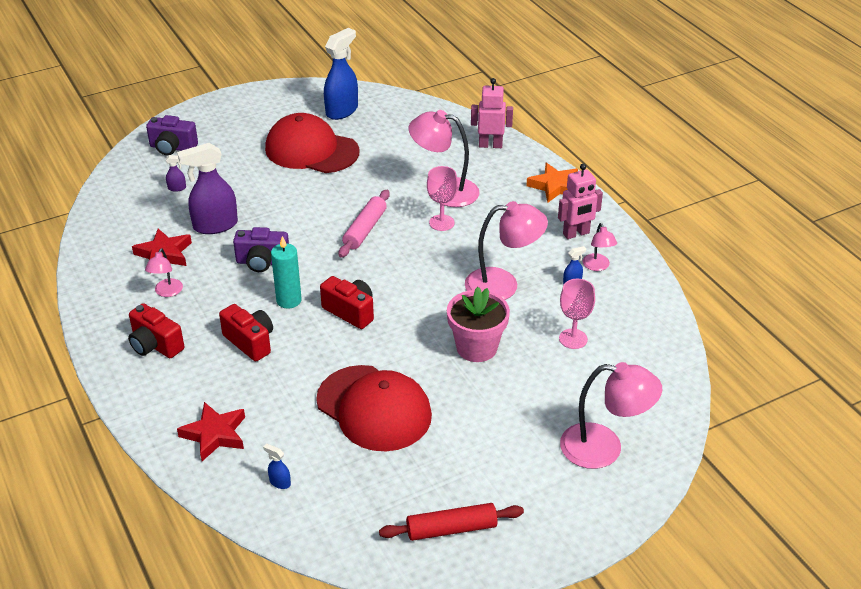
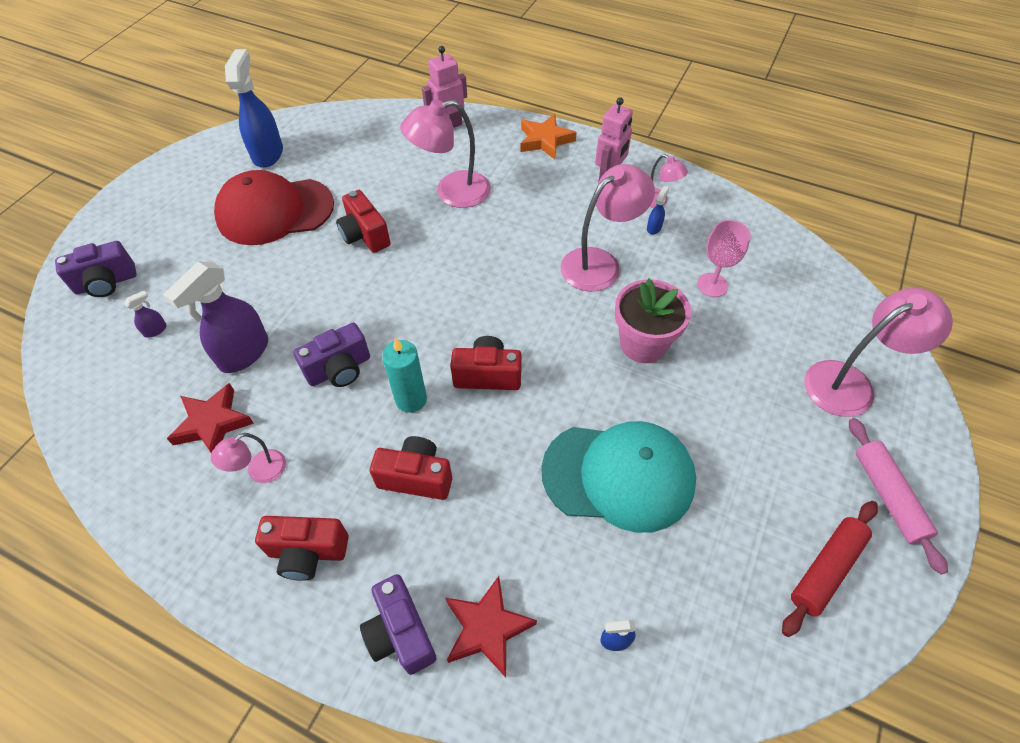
camera: 35 degrees left, 15 degrees up
pink lamp [145,248,183,297] -> pink lamp turned 75 degrees clockwise [211,433,286,483]
red cap [316,365,432,451] -> turquoise cap [541,421,696,533]
pink rolling pin [339,190,390,258] -> pink rolling pin moved to [849,418,948,575]
pink goblet [427,166,458,231] -> none
none -> red camera [336,190,391,253]
none -> purple camera [360,574,437,675]

